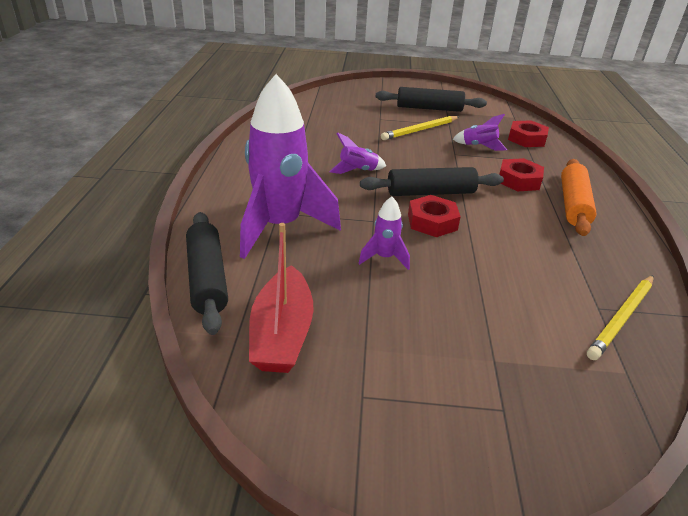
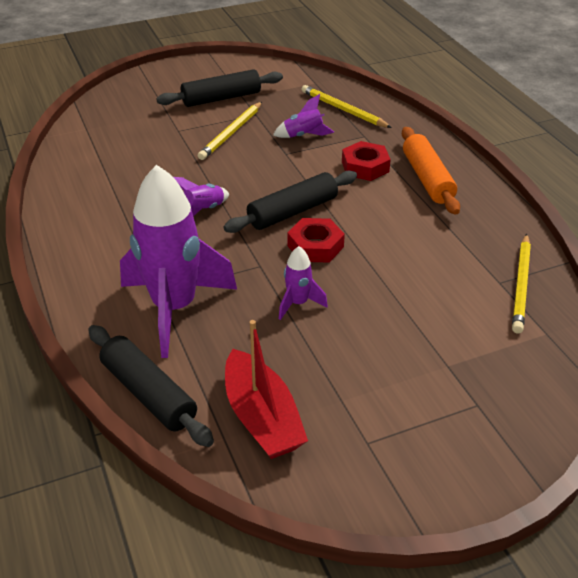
camera: 25 degrees left, 5 degrees up
red nut [508,120,549,147] -> yellow pencil [301,85,392,128]

